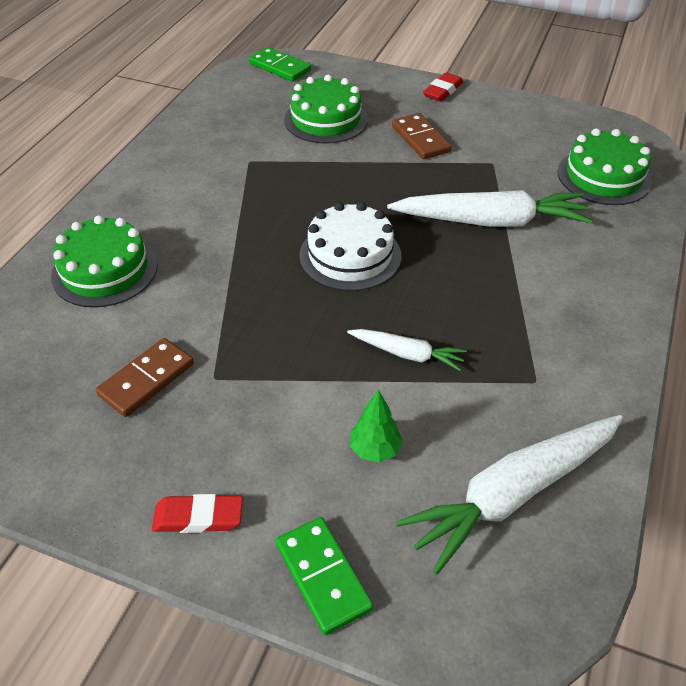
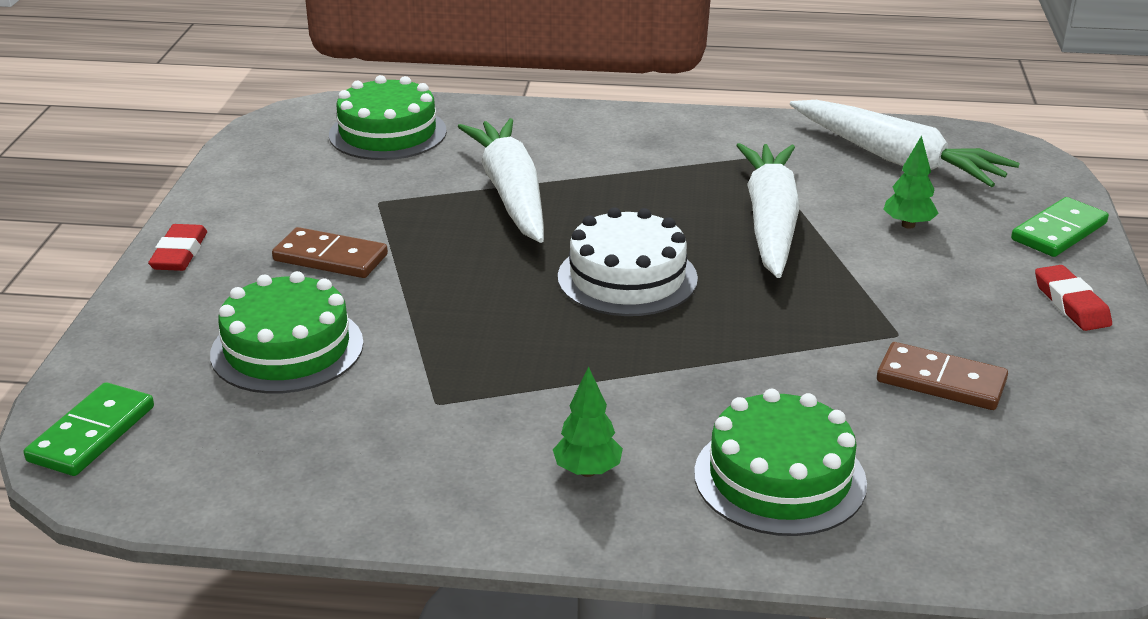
camera: 105 degrees left, 15 degrees down
white carrot [347,329,467,371] -> white carrot [736,143,800,278], size x1.94
brown domino [392,113,452,159] -> brown domino turned 60 degrees clockwise [272,227,388,278]
red eraser [423,73,463,102] -> red eraser turned 75 degrees clockwise [148,224,207,271]
none -> green tree [553,366,623,477]

